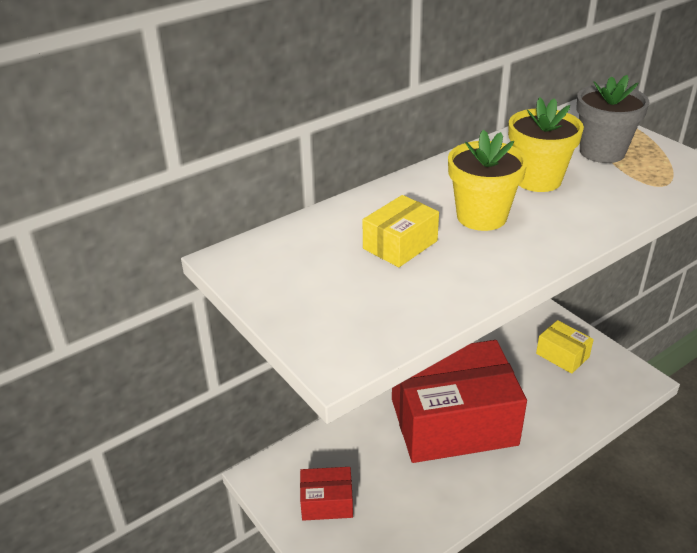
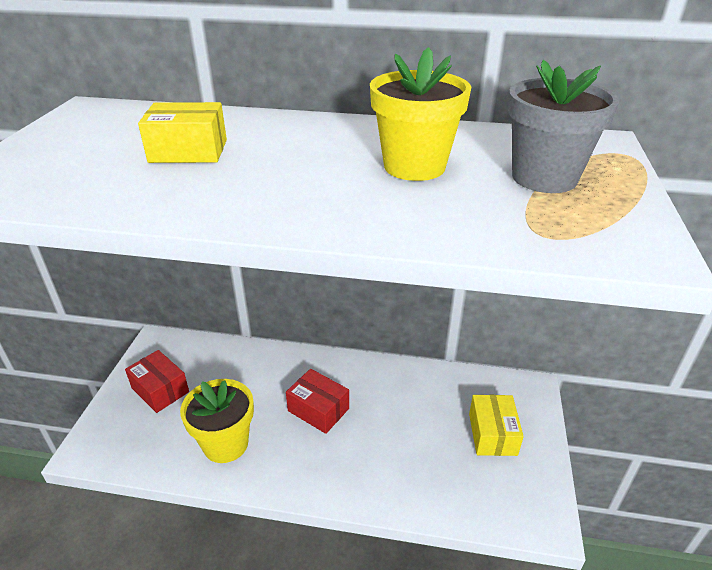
camera: 45 degrees right, 0 degrees up
red box [392,340,527,463] -> red box [286,369,349,434], size x0.42
yellow flower pot [448,130,528,231] -> yellow flower pot moved to [180,379,254,463]

